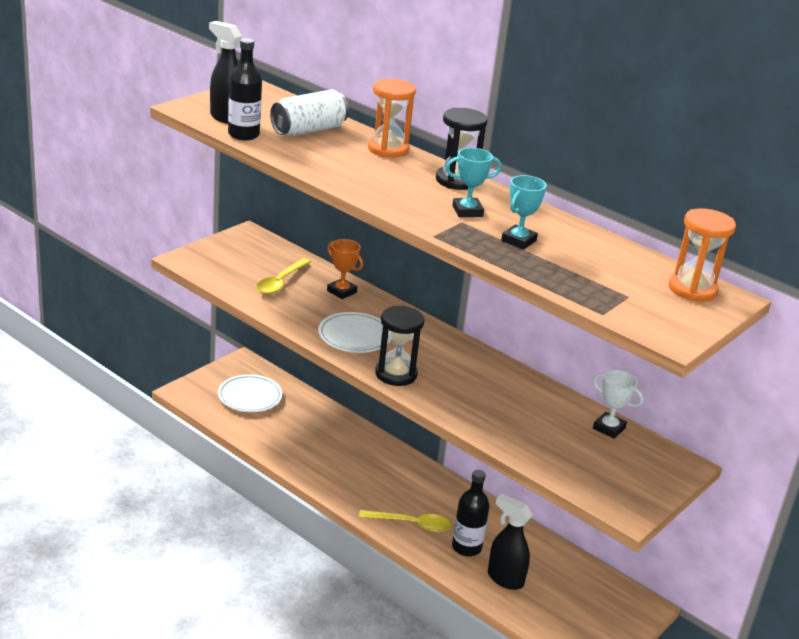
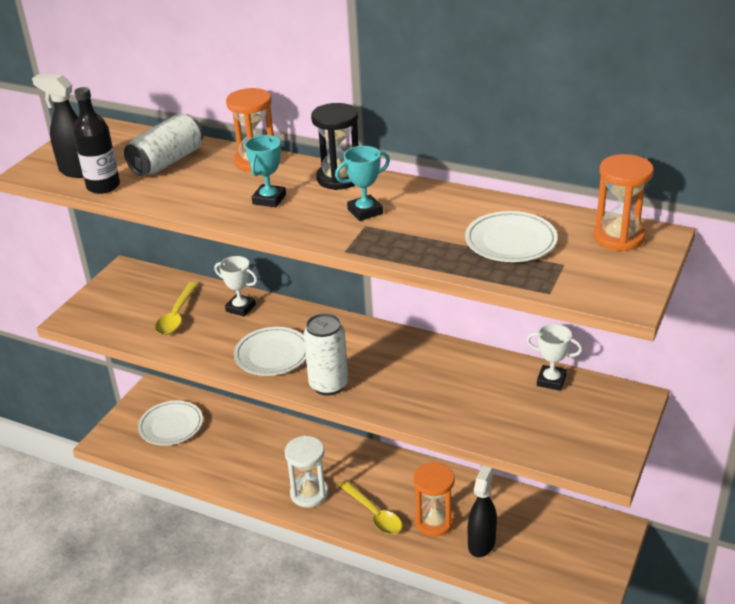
camera: 10 degrees left, 5 degrees up
orange trophy [327,239,363,299] -> white trophy [215,256,258,317]
yellow spoon [359,510,451,532] -> yellow spoon turned 60 degrees clockwise [339,480,402,534]
black hourglass [375,305,424,386] -> white can [303,313,348,396]
black bottle [452,470,489,556] -> orange hourglass [413,462,455,536]
black spray bottle [488,494,533,590] -> black spray bottle turned 90 degrees clockwise [468,465,497,557]
turquoise trophy [501,175,547,250] -> turquoise trophy moved to [245,135,286,207]
none -> white hourglass [285,436,328,508]
none -> white plate [465,211,558,262]

